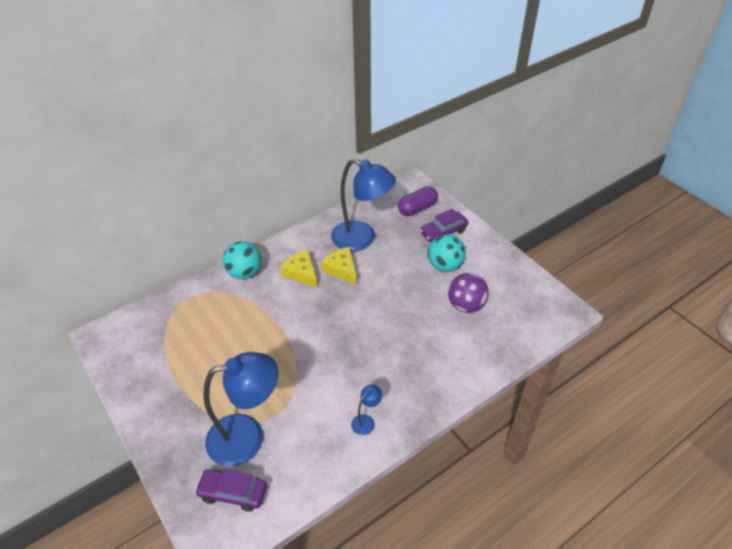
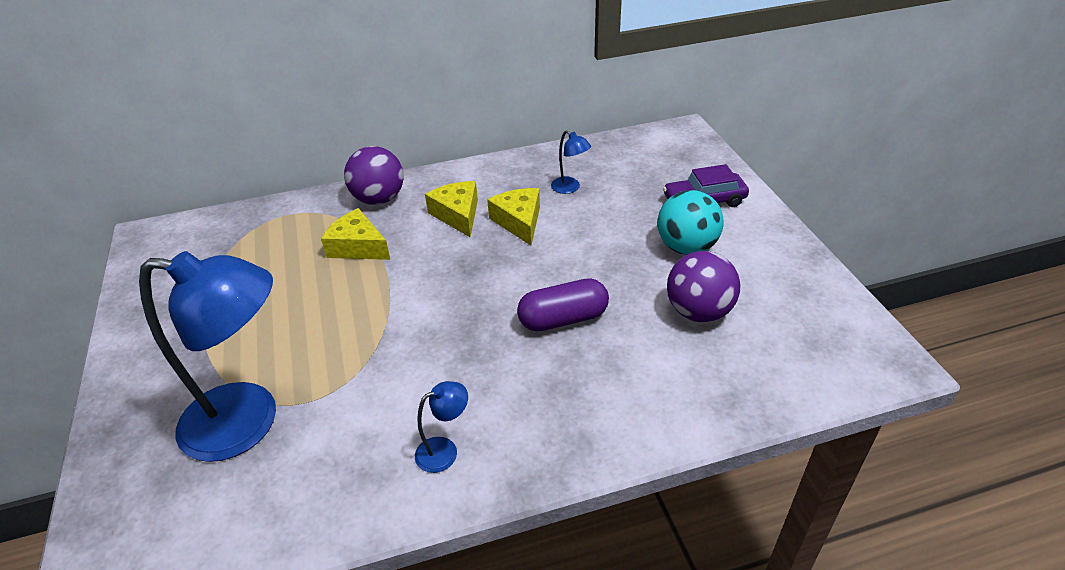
camera: 20 degrees right, 5 degrees down
purple car [195,469,267,511] -> none
turquoise ball [223,241,261,279] -> purple ball [344,146,404,205]
blue lamp [331,159,396,251] -> blue lamp [551,130,591,194], size x0.42
purple capsule [398,186,438,216] -> purple capsule moved to [517,278,609,331]
none -> yellow cheese [321,208,390,260]

